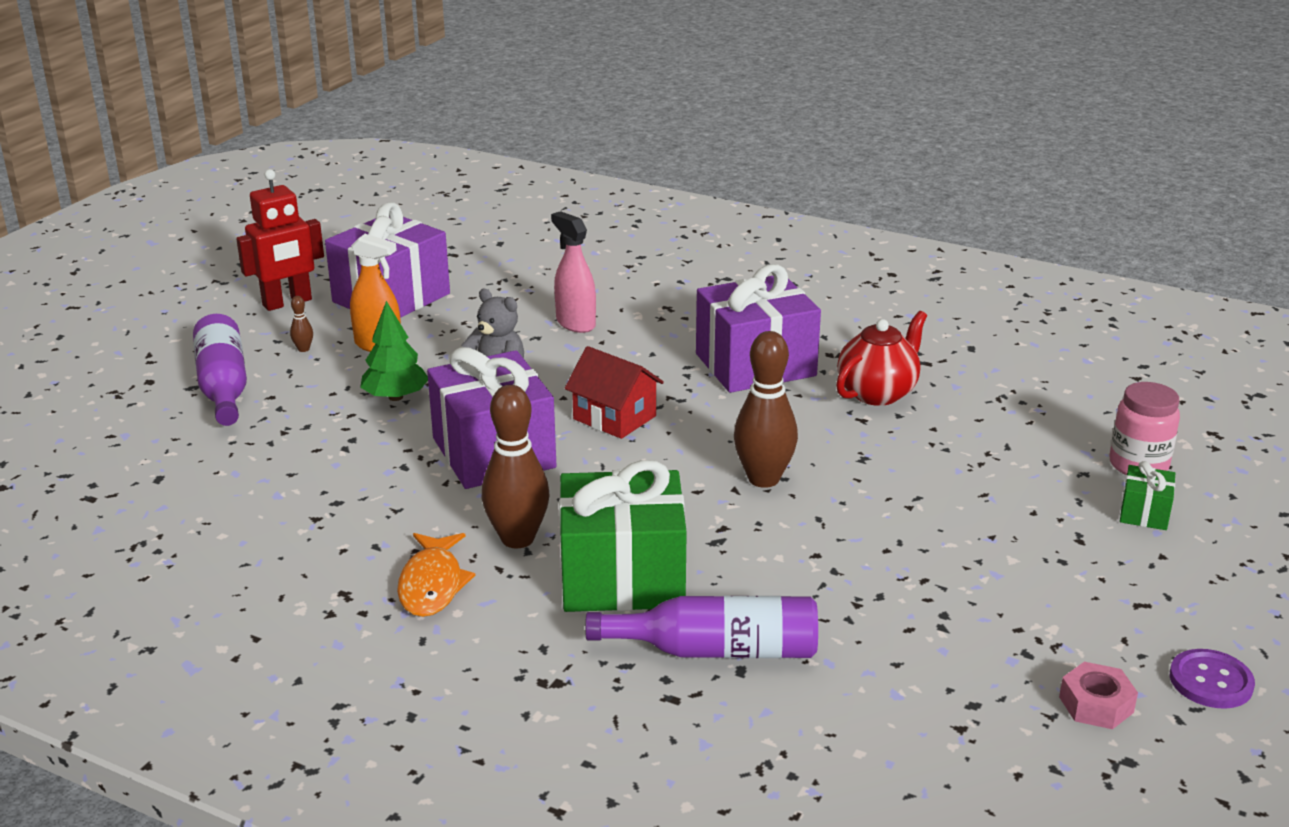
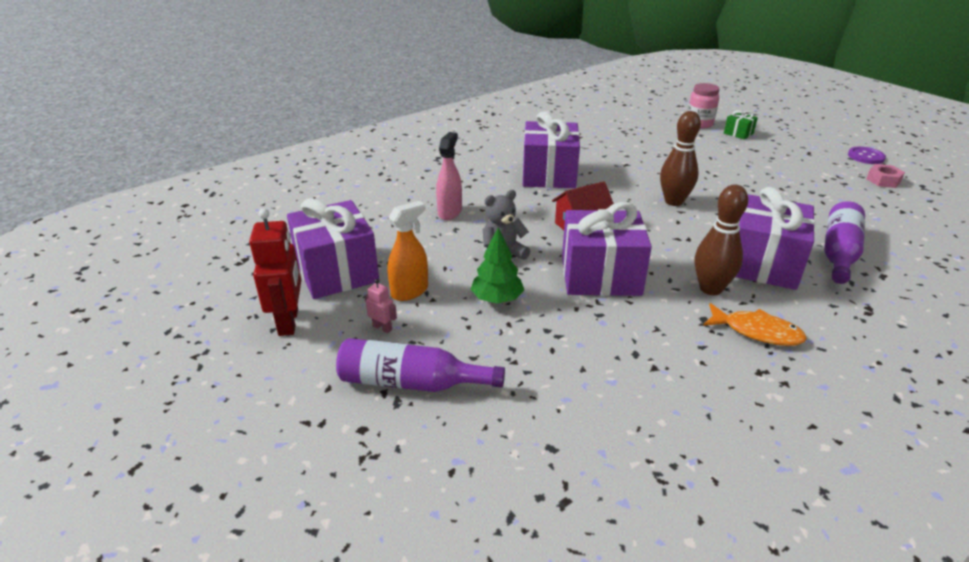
camera: 65 degrees left, 5 degrees up
brown bowling pin [290,296,313,352] -> pink robot [365,279,397,333]
pink spray bottle [551,211,596,333] -> pink spray bottle turned 120 degrees clockwise [436,132,462,220]
green gift [559,460,687,612] -> purple gift [736,187,815,290]
red teapot [836,311,927,406] -> none

